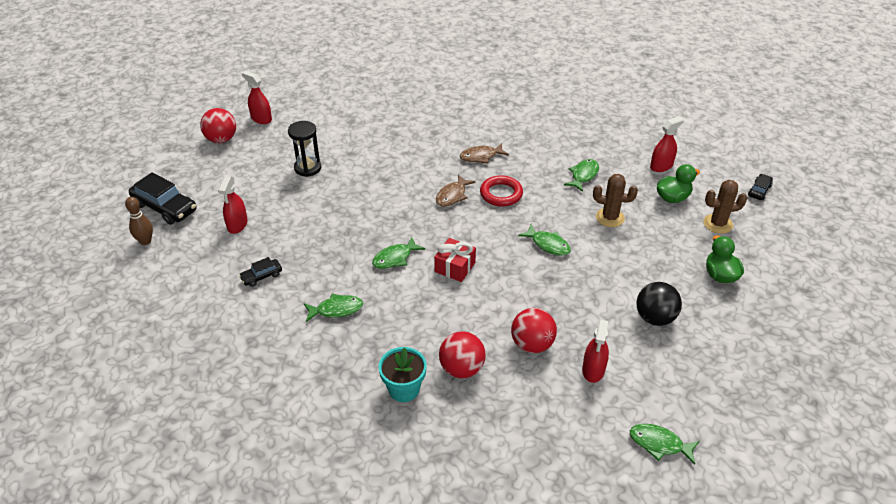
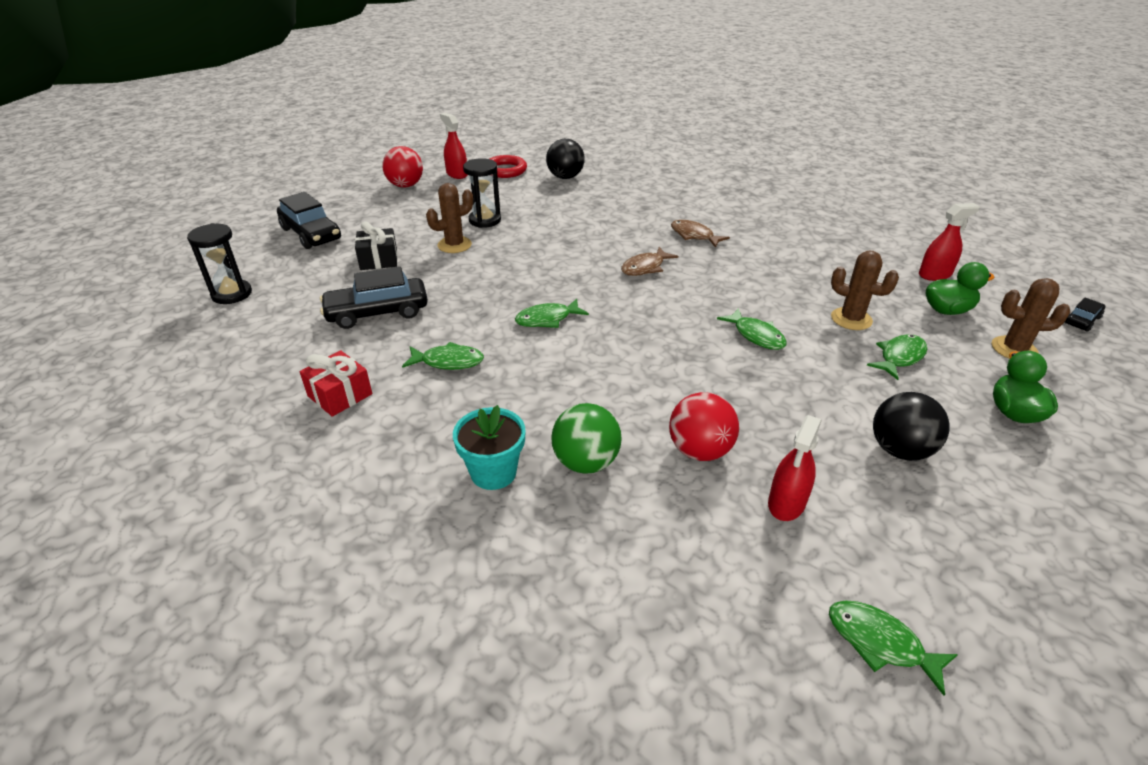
camera: 15 degrees right, 5 degrees down
brown bowling pin [125,197,153,245] -> none
red spray bottle [218,176,248,234] -> black gift [355,222,398,270]
black car [239,257,282,287] -> black car [320,267,428,329], size x1.94
red gift [434,238,476,282] -> red gift moved to [300,351,372,417]
red ball [439,331,486,378] -> green ball [551,403,622,474]
brown fish [460,143,509,164] -> brown fish turned 45 degrees clockwise [671,220,730,248]
red ring [480,175,523,207] -> red ring moved to [490,155,527,178]
green fish [564,159,599,192] -> green fish moved to [867,334,927,380]
none -> black hourglass [187,223,252,304]
none -> brown cactus [426,183,473,253]
none -> black ball [546,139,585,179]

